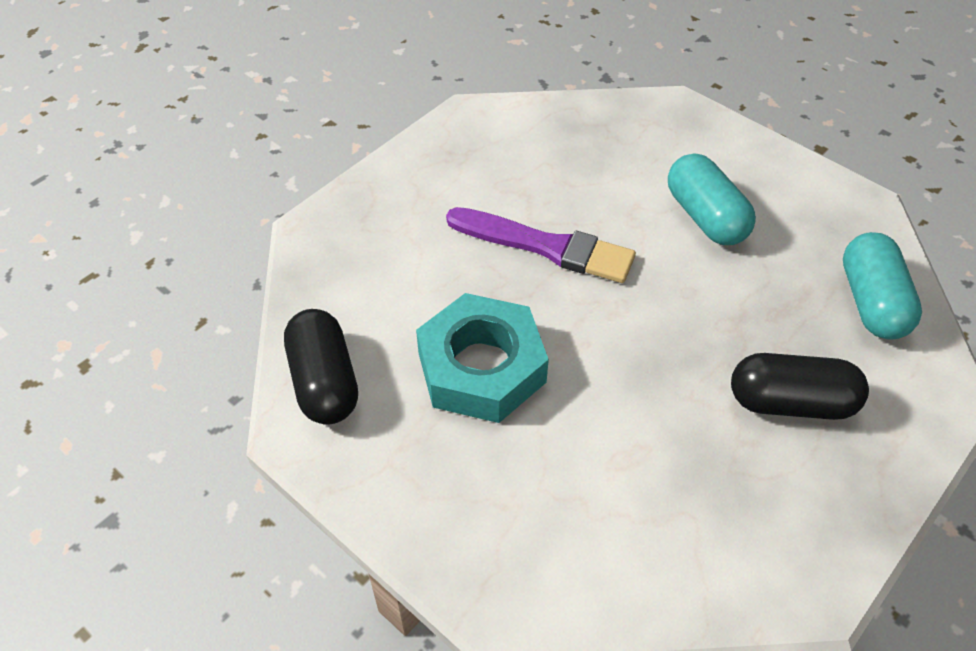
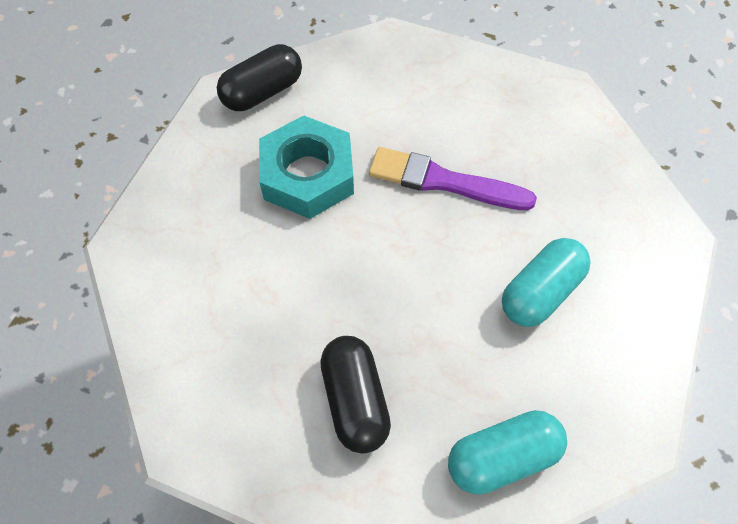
camera: 70 degrees right, 10 degrees up
purple brush [446,207,636,283] -> purple brush turned 105 degrees clockwise [369,147,537,210]

